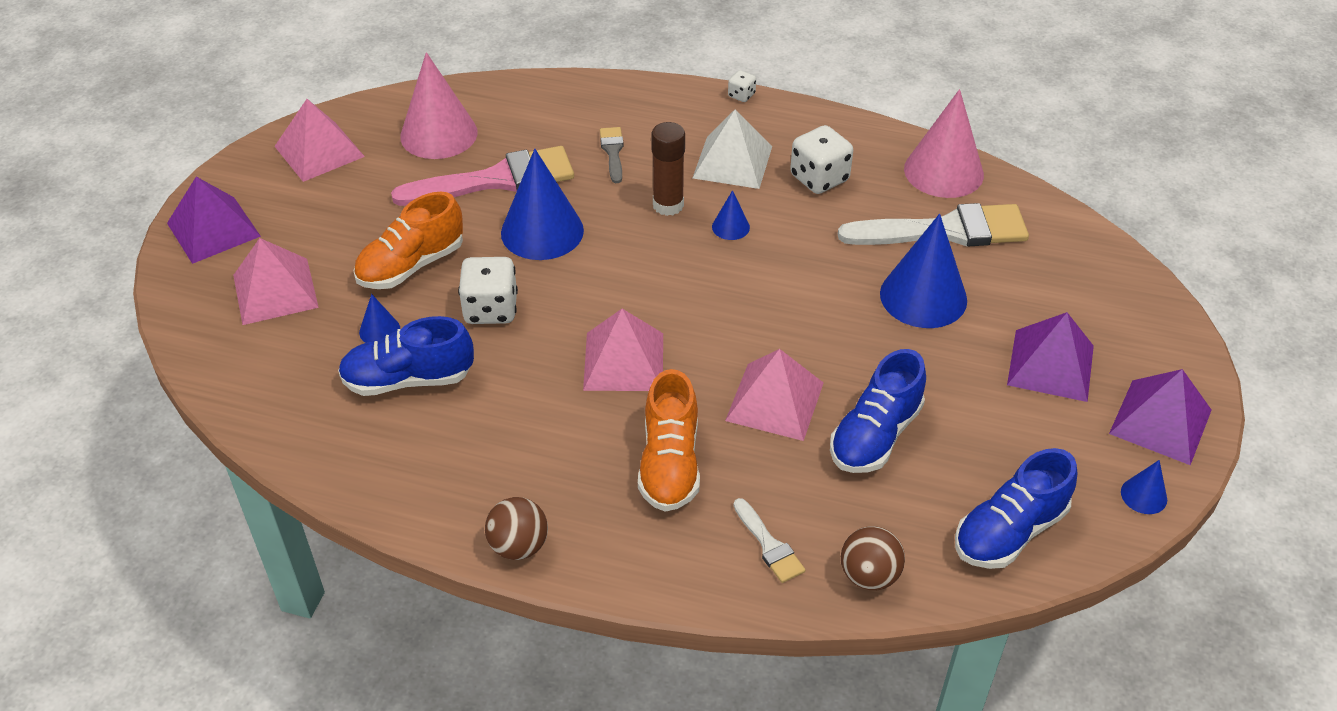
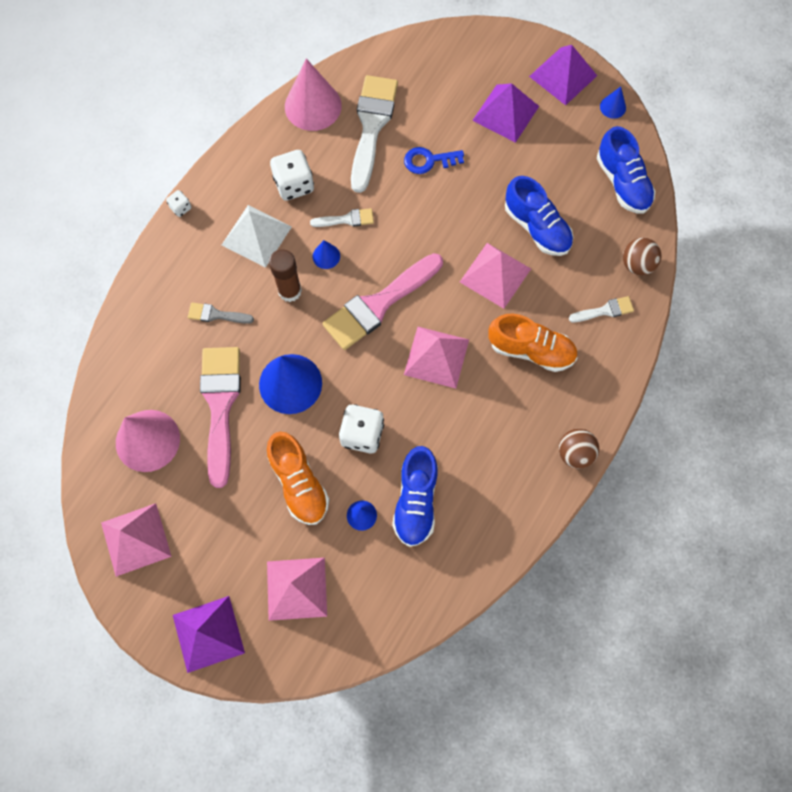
camera: 75 degrees left, 25 degrees up
blue cone [880,214,967,328] -> blue key [404,147,464,174]
none -> white brush [310,208,374,227]
none -> pink brush [322,253,443,350]

